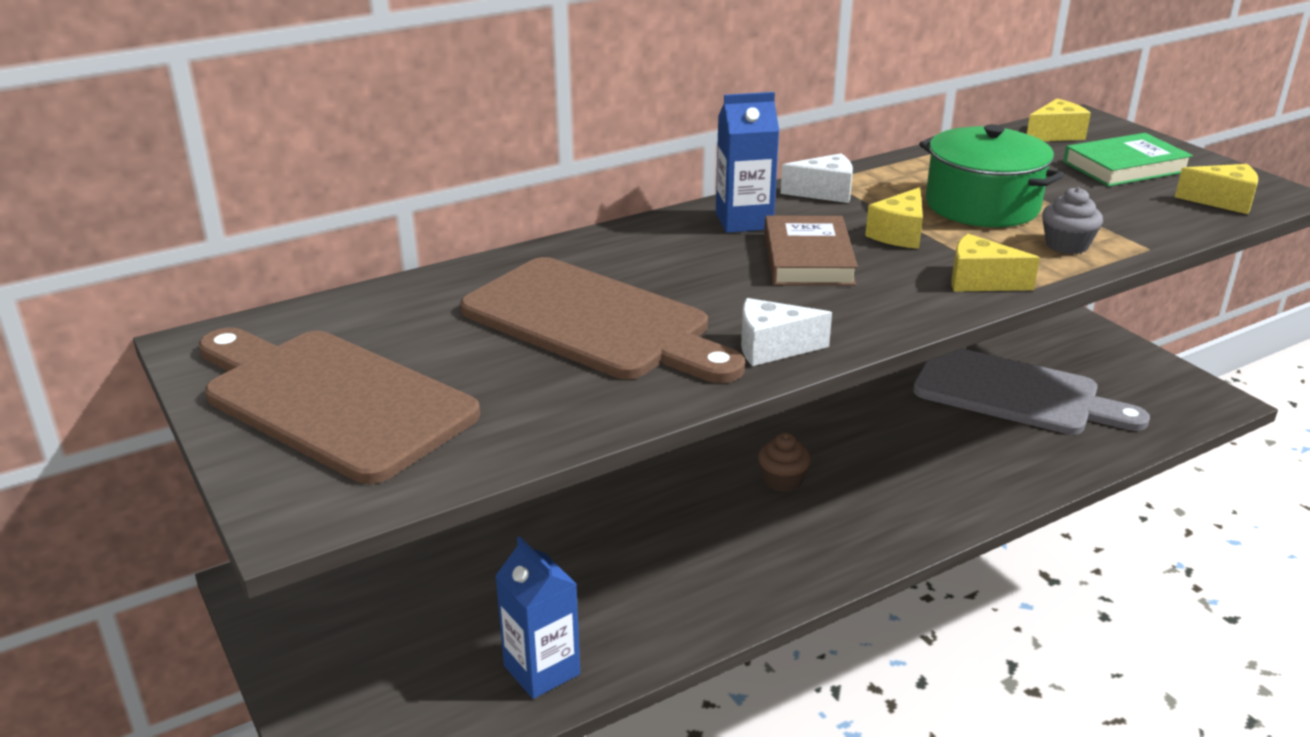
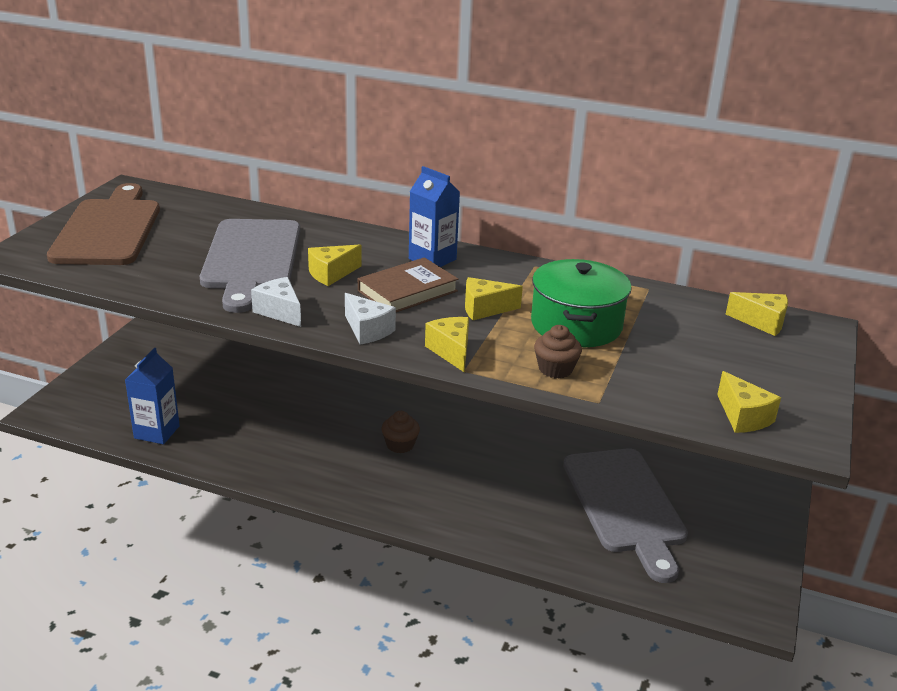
camera: 50 degrees right, 0 degrees up
brown cutting board [460,257,745,383] -> grey cutting board [200,219,300,313]
white cheese [781,153,853,203] -> white cheese moved to [345,293,396,344]
grey cupcake [1042,187,1103,254] -> brown cupcake [534,325,582,379]
green book [1063,133,1193,187] -> none
none -> yellow cheese [308,245,362,286]

